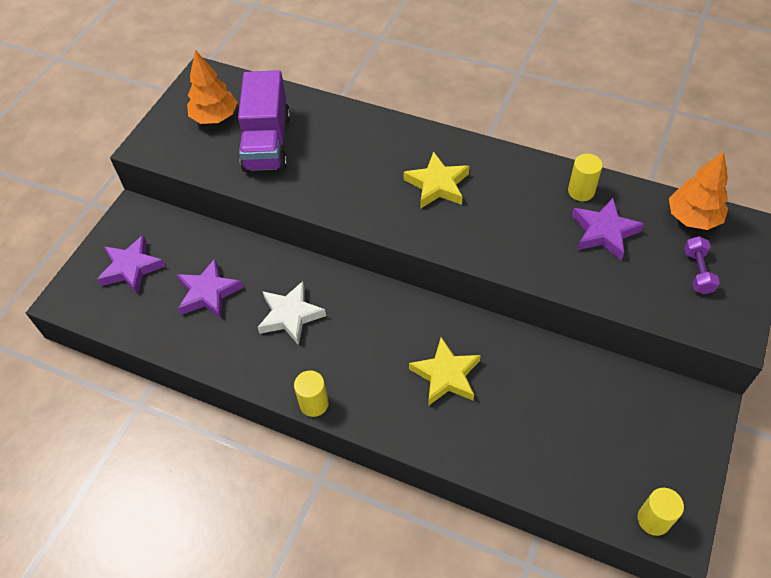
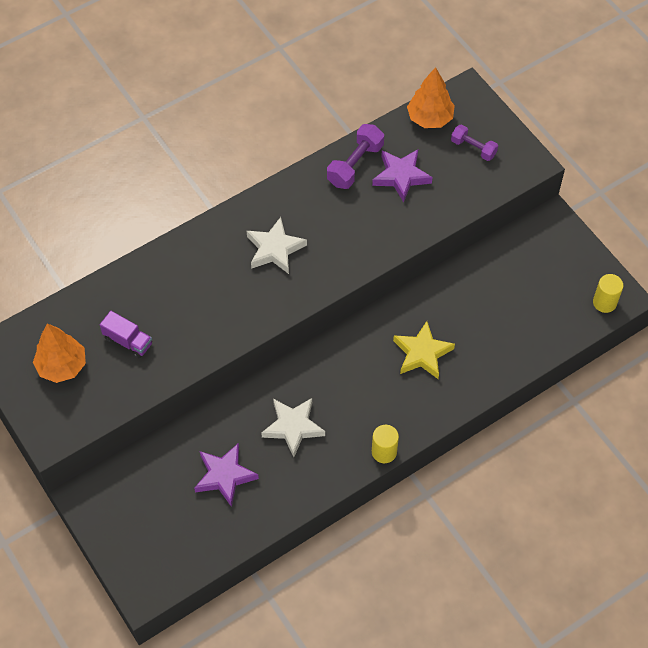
camera: 60 degrees left, 5 degrees up
purple star [97,235,166,294] -> none
purple truck [238,70,290,172] -> purple truck [100,311,152,358], size x0.51
yellow star [403,151,469,208] -> white star [247,217,307,274]
yellow cylinder [568,154,603,201] -> purple dumbbell [327,124,384,189]

